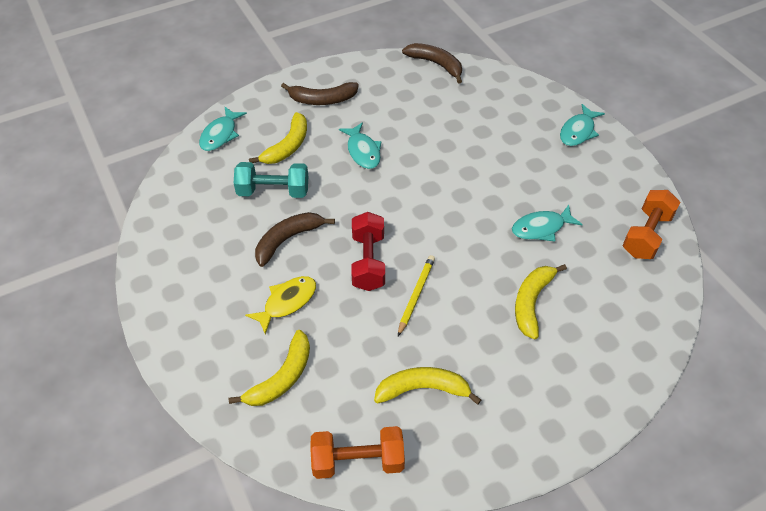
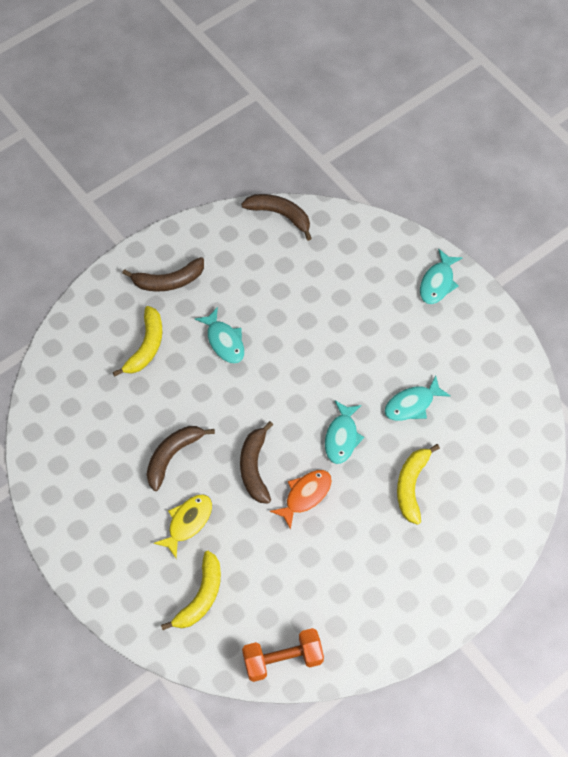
camera: 10 degrees left, 10 degrees up
turquoise fish [199,106,247,151] -> turquoise fish moved to [325,401,364,464]
turquoise dumbbell [234,162,308,198] -> none
red dumbbell [351,212,385,291] -> brown banana [240,421,273,504]
yellow banana [374,367,481,405] -> none
yellow pencil [398,255,435,336] -> orange fish [270,470,332,530]
orange dumbbell [622,190,681,259] -> none

